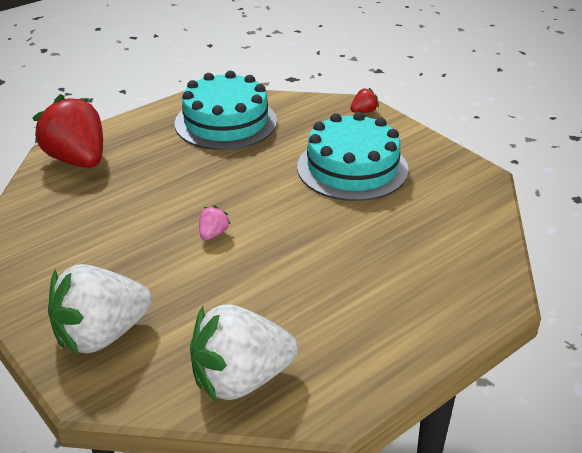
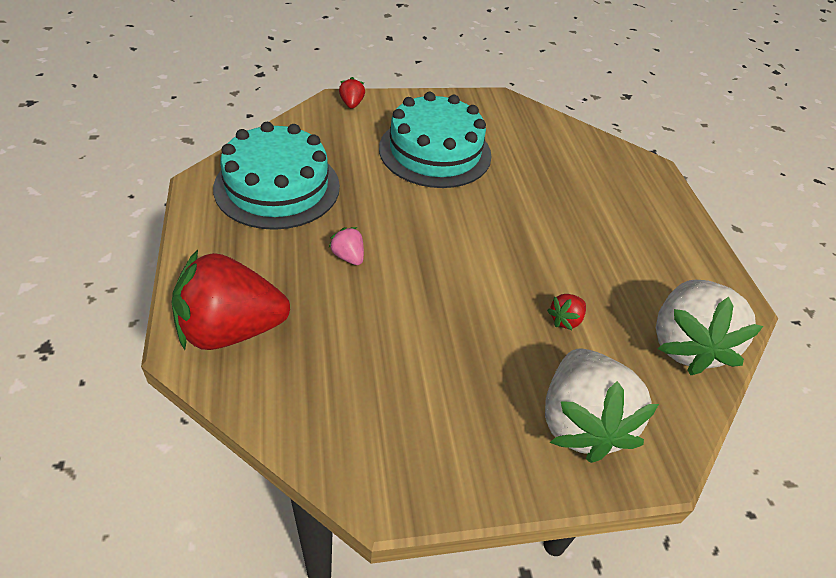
camera: 65 degrees left, 10 degrees up
pink strawberry [199,206,230,240] -> pink strawberry moved to [329,227,364,265]
none -> red strawberry [547,294,586,330]

